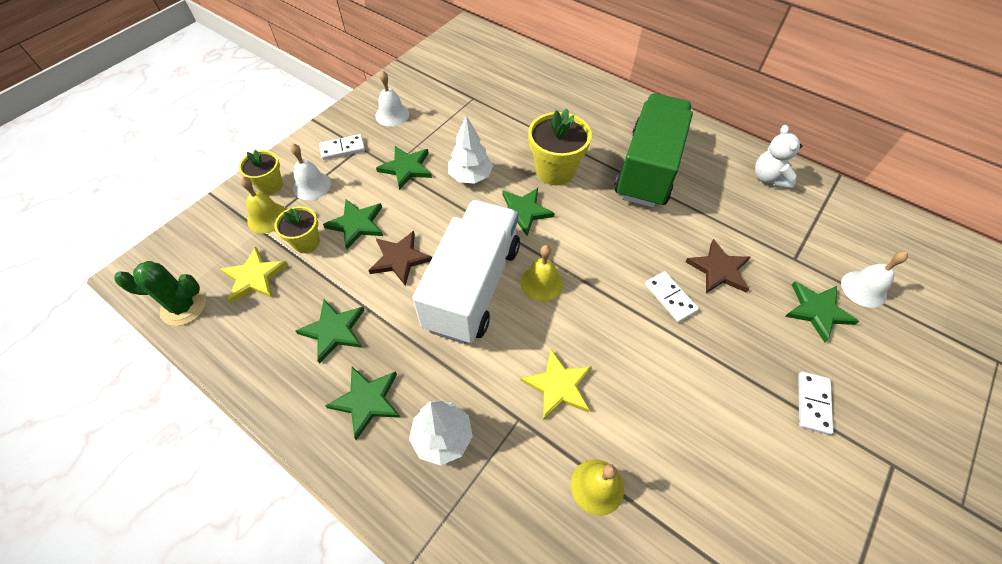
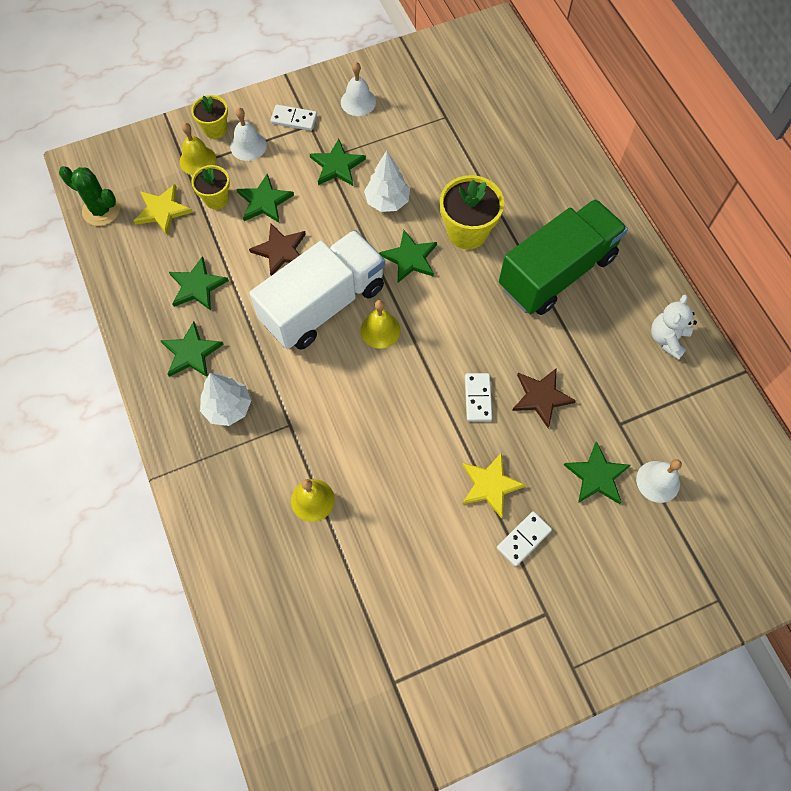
camera: 30 degrees right, 10 degrees up
yellow star [520,349,592,420] -> yellow star moved to [462,452,526,518]

